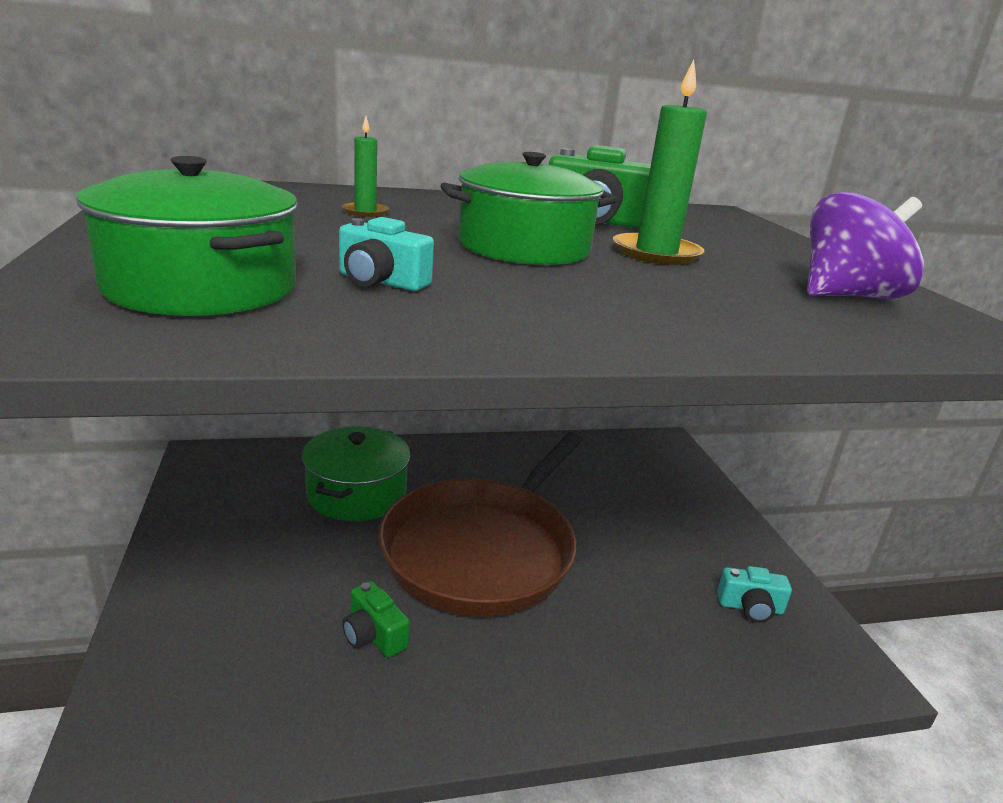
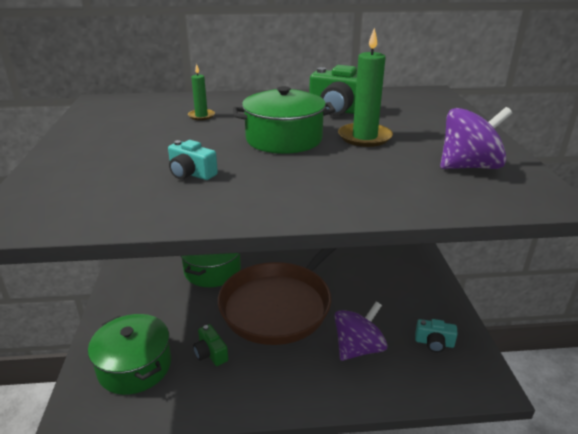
camera: 10 degrees right, 5 degrees up
green pot [76,156,298,316] -> green pot moved to [88,314,171,395]
none -> purple spinning top [334,301,388,361]

